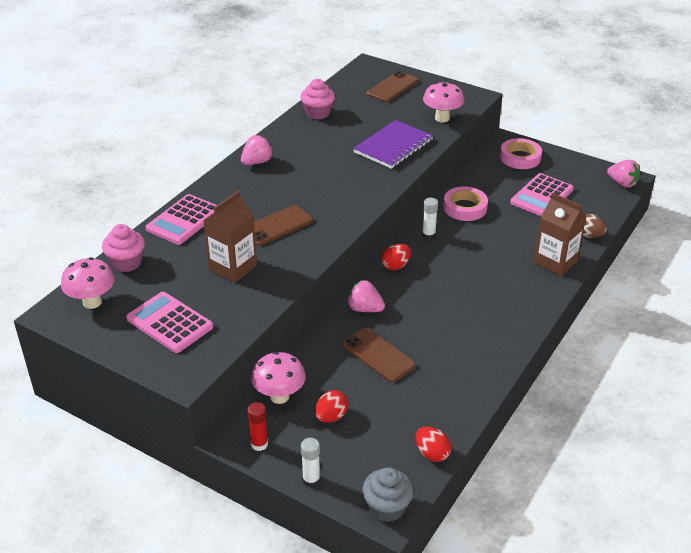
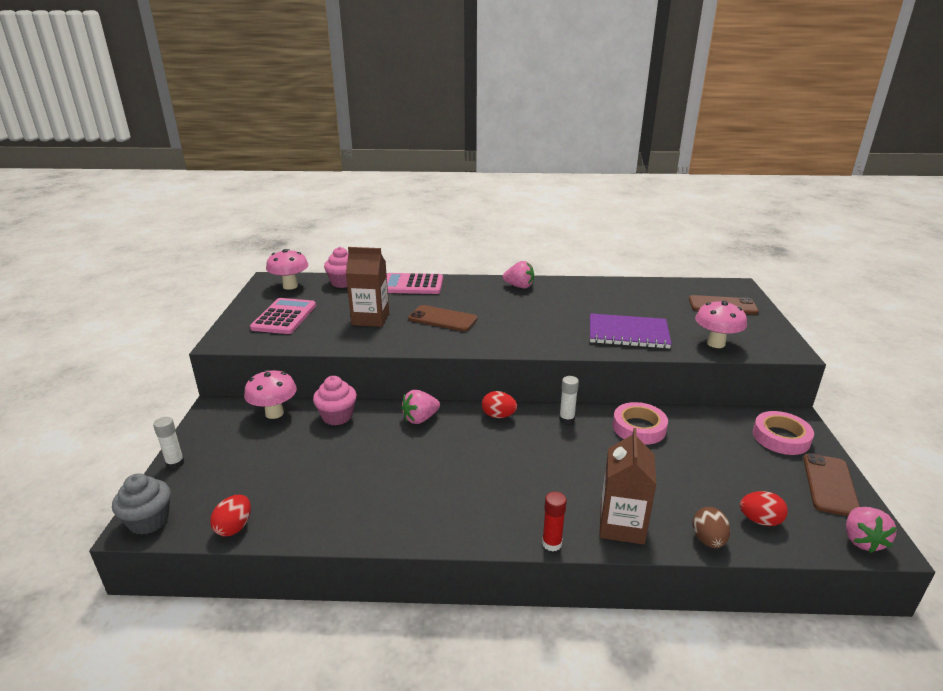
camera: 60 degrees right, 10 degrees down
red glue stick [247,402,268,451] -> red glue stick moved to [542,491,567,552]
pink cupcake [301,79,335,120] -> pink cupcake moved to [313,376,357,425]
red egg [315,390,348,423] -> red egg moved to [740,491,788,526]
brown phone [343,328,416,382] -> brown phone moved to [803,453,860,516]
pink strawberry [347,280,385,312] -> pink strawberry turned 120 degrees counterclockwise [401,390,440,424]
pink calculator [510,173,574,216] -> none

